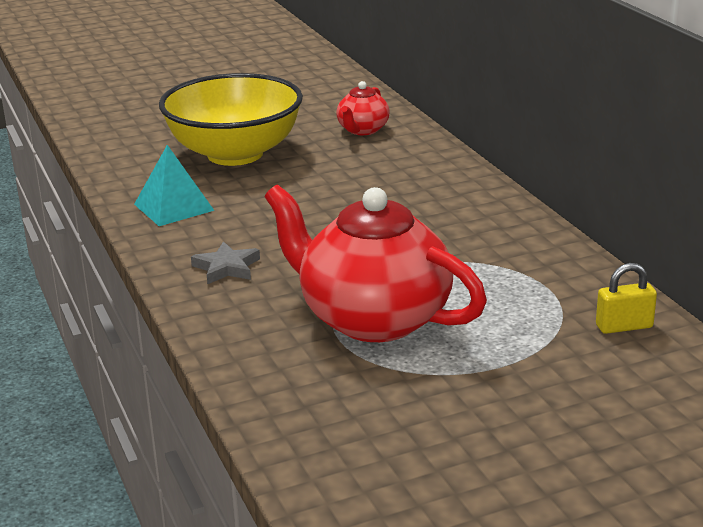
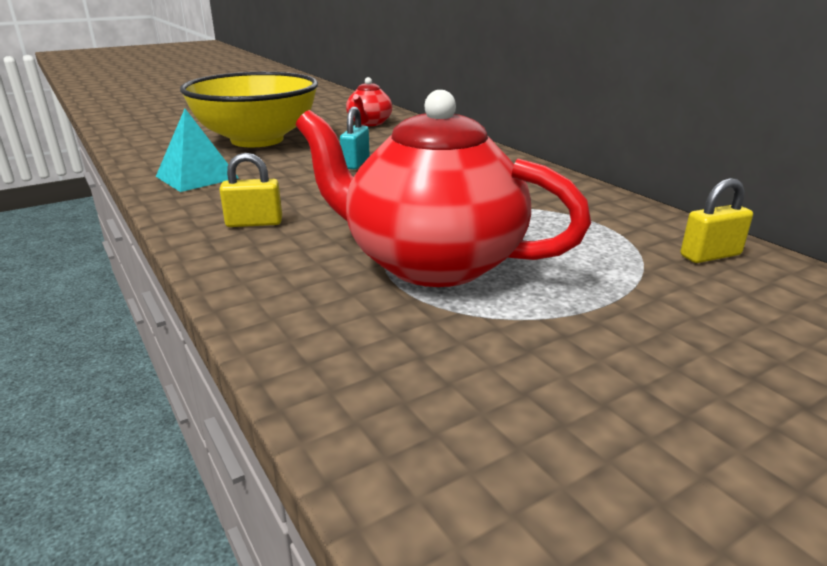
camera: 10 degrees left, 0 degrees up
grey star [191,241,260,284] -> yellow padlock [219,153,282,227]
none -> turquoise padlock [340,107,370,169]

